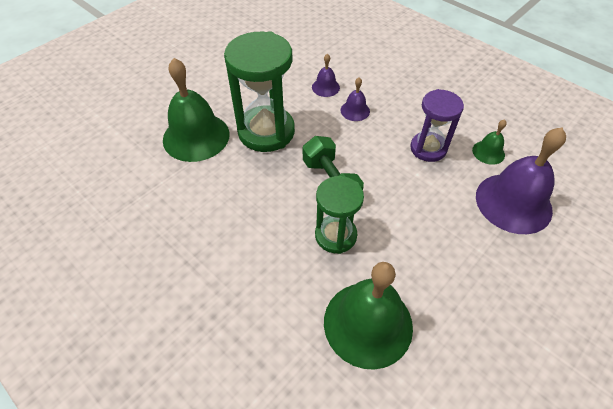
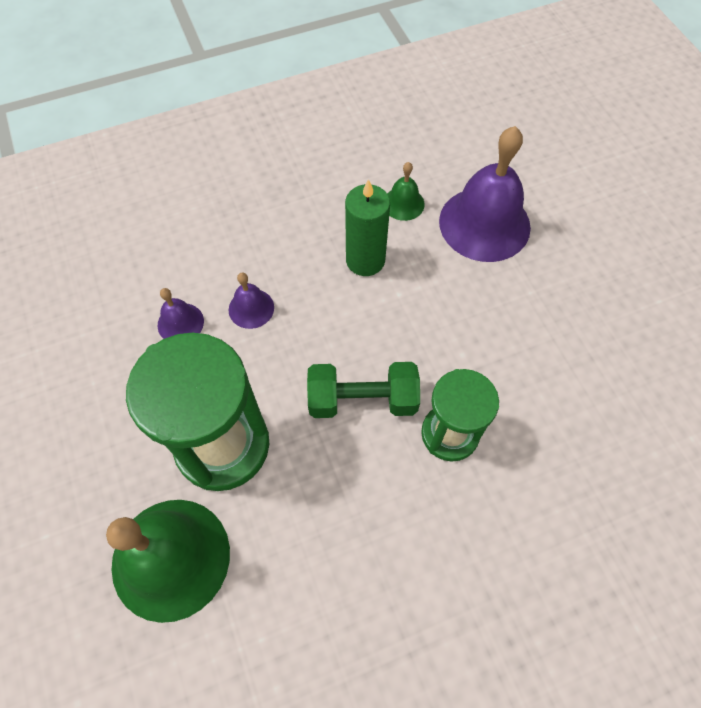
camera: 65 degrees left, 10 degrees up
green bell [324,262,413,370] -> none
purple hourglass [410,89,464,162] -> green candle [345,179,390,276]

